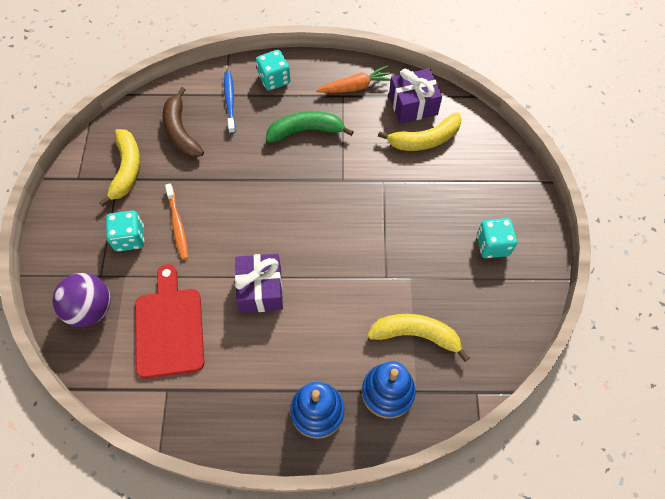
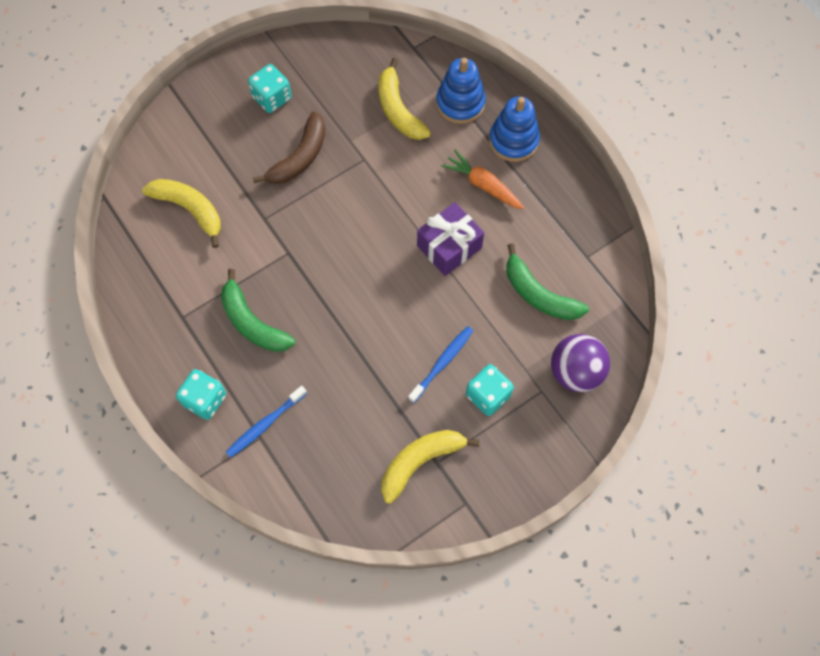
camera: 125 degrees left, 5 degrees up
red cutting board [135,264,204,379] -> green banana [506,243,589,320]
brown banana [163,87,204,158] -> brown banana moved to [253,111,325,184]
orange toothbrush [165,183,188,260] -> blue toothbrush [408,326,473,403]
orange carrot [316,66,391,93] -> orange carrot moved to [441,149,524,209]
purple gift [389,68,442,124] -> none

